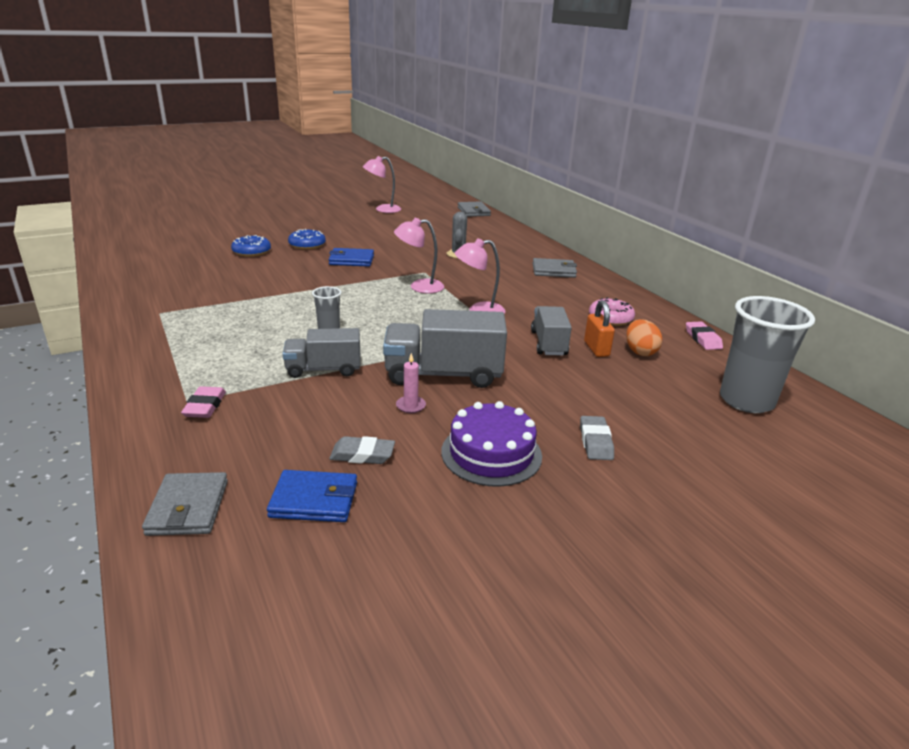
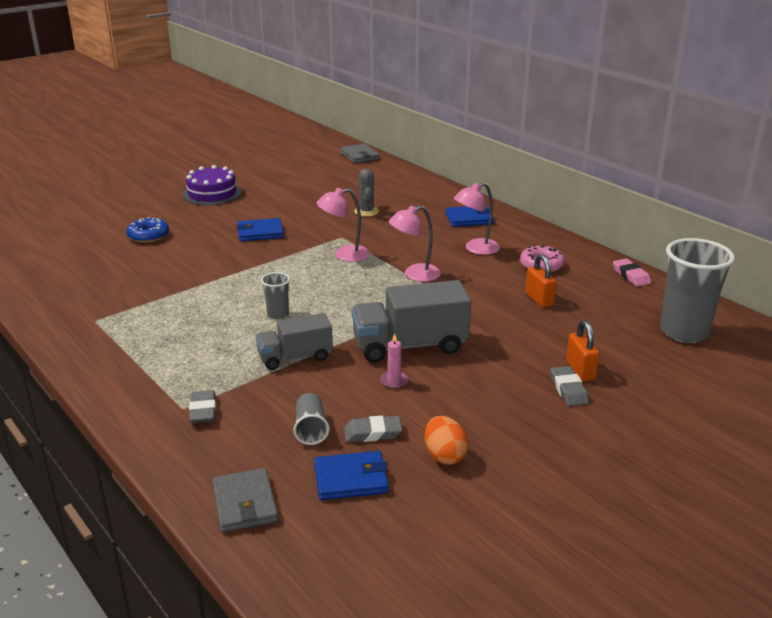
camera: 10 degrees left, 0 degrees up
pink eraser [181,386,226,418] -> grey eraser [189,390,216,423]
blue donut [288,229,326,250] -> none
pink lamp [363,156,401,213] -> pink lamp moved to [454,183,500,255]
purple cake [441,401,542,487] -> purple cake moved to [183,165,242,205]
grey truck [531,306,572,356] -> none
grey wallet [533,258,577,278] -> blue wallet [446,205,494,227]
orange egg [626,319,662,356] -> orange egg moved to [425,416,469,465]
none -> grey cup [294,393,329,445]
none -> orange padlock [566,320,600,382]

